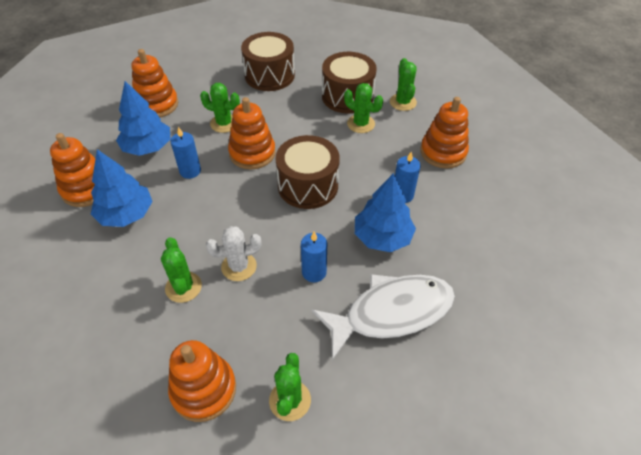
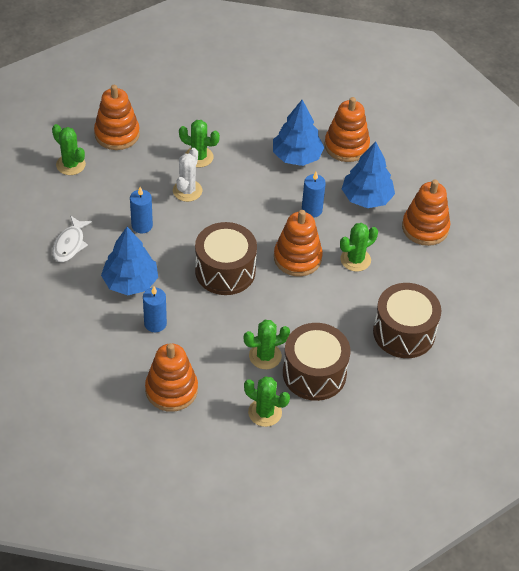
camera: 125 degrees right, 0 degrees up
white fish [312,274,455,360] -> white fish [52,216,92,262], size x0.52

